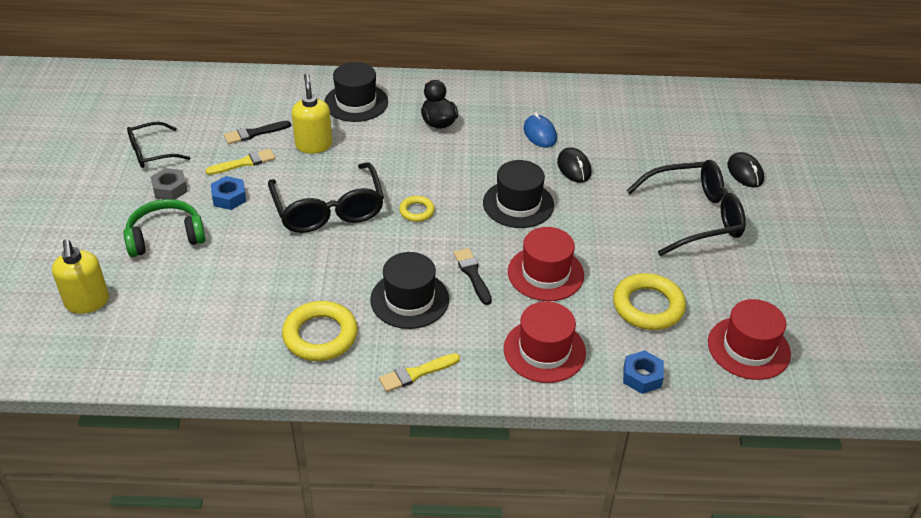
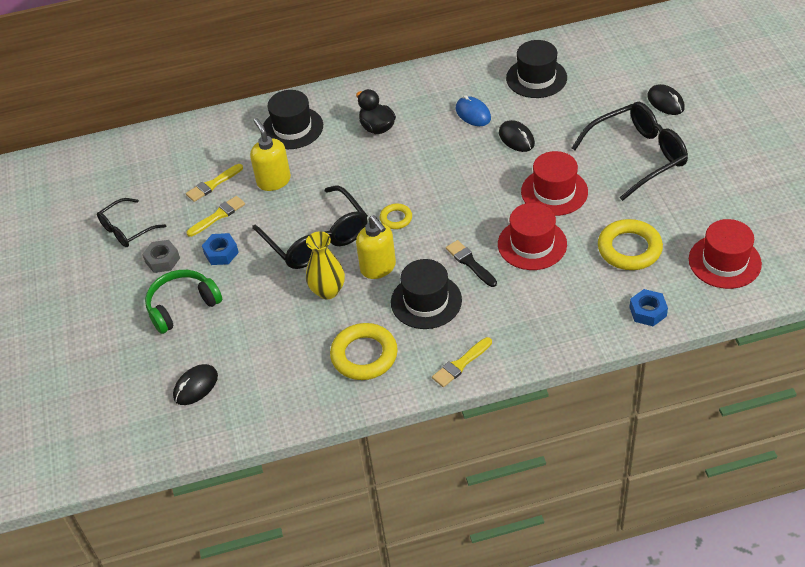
camera: 10 degrees left, 5 degrees up
yellow soap dispenser [52,239,109,314] -> yellow soap dispenser moved to [356,215,396,279]
black brush [224,121,291,144] -> yellow brush [186,164,243,202]
black hat [483,160,554,228] -> black hat moved to [506,40,567,98]
red hat [504,302,586,383] -> red hat moved to [521,151,588,216]
none -> black mouse [173,364,218,405]
none -> yellow vase [306,231,345,299]

